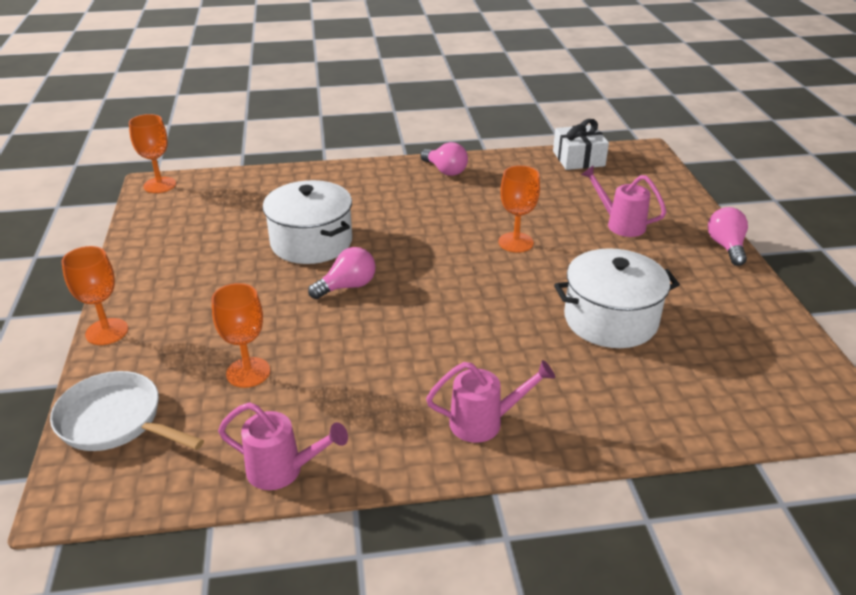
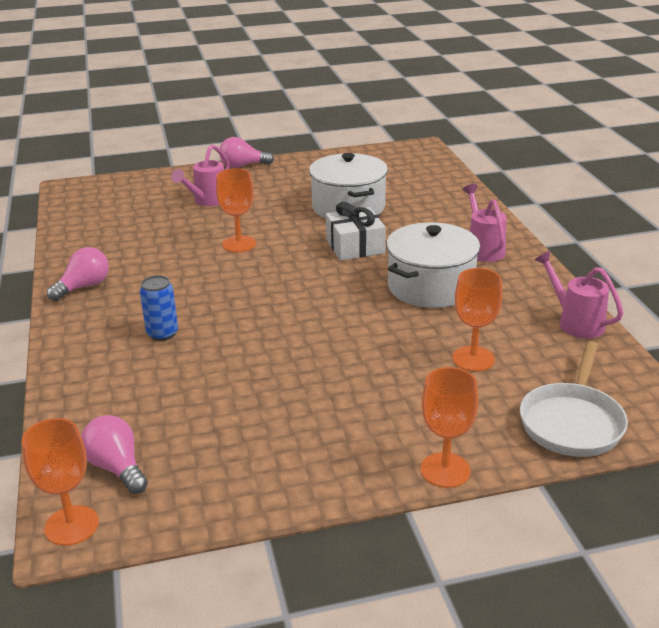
camera: 95 degrees left, 5 degrees down
pink watering can [218,402,348,490] -> pink watering can turned 45 degrees counterclockwise [535,251,623,339]
white pot [263,180,352,264] -> white pot moved to [386,222,480,308]
pink light bulb [308,247,376,299] -> pink light bulb moved to [81,415,148,494]
white gift [553,119,609,170] -> white gift moved to [326,202,386,261]
none -> blue can [140,275,178,341]

